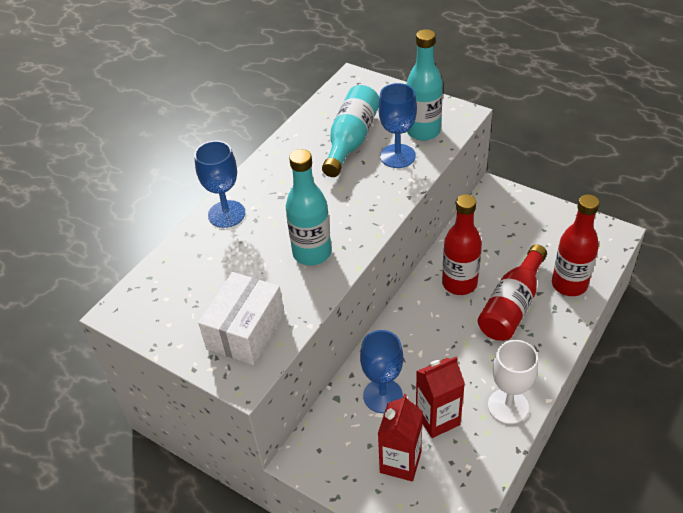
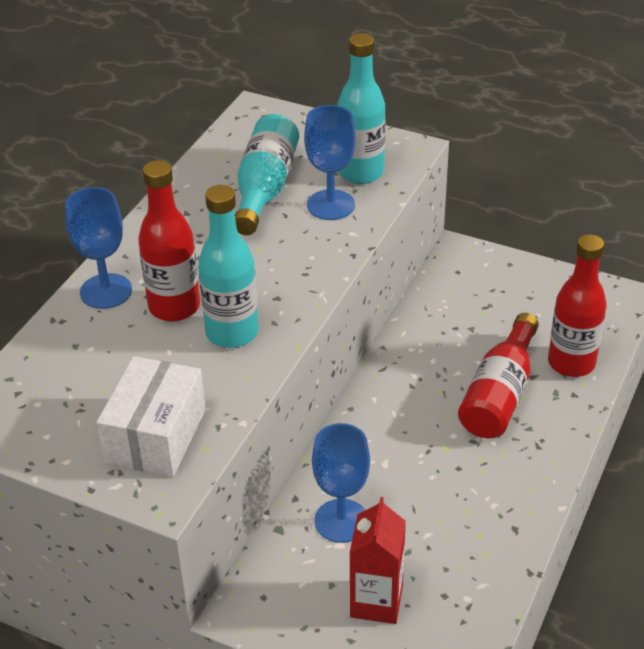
camera: 10 degrees left, 5 degrees down
red carton [416,357,465,438] -> none
red bottle [442,194,482,295] -> red bottle moved to [138,160,200,321]
white goblet [488,340,538,424] -> none

